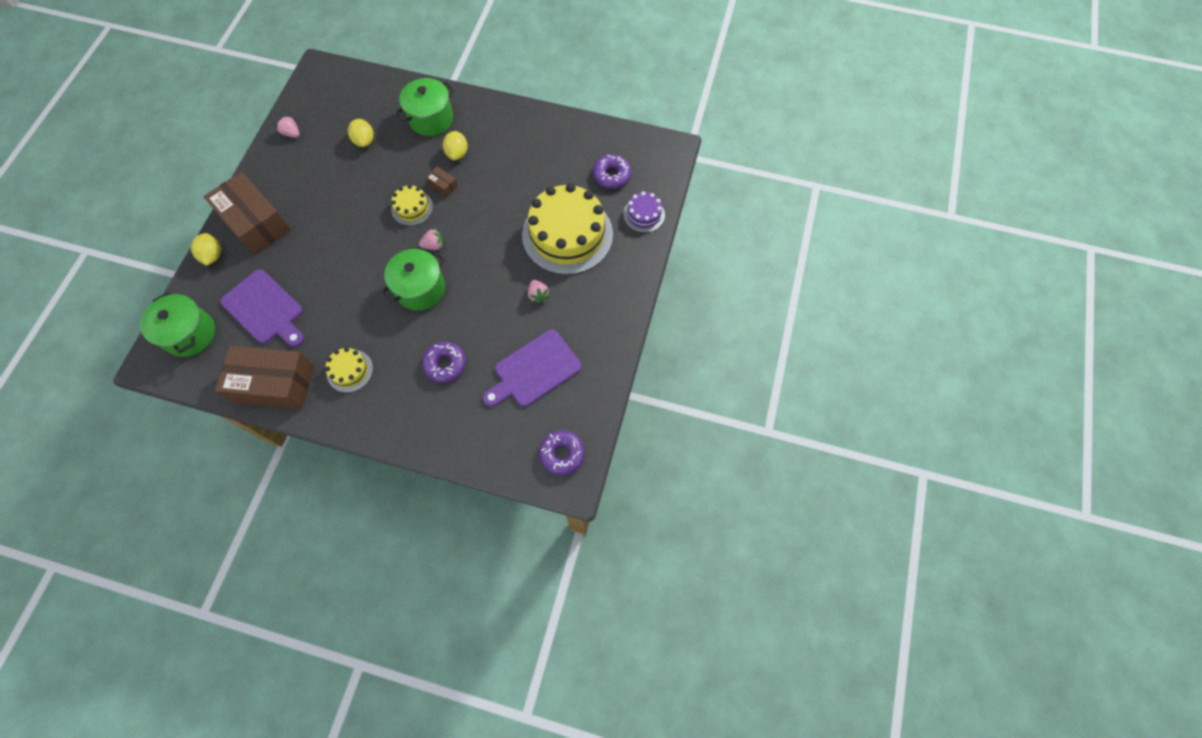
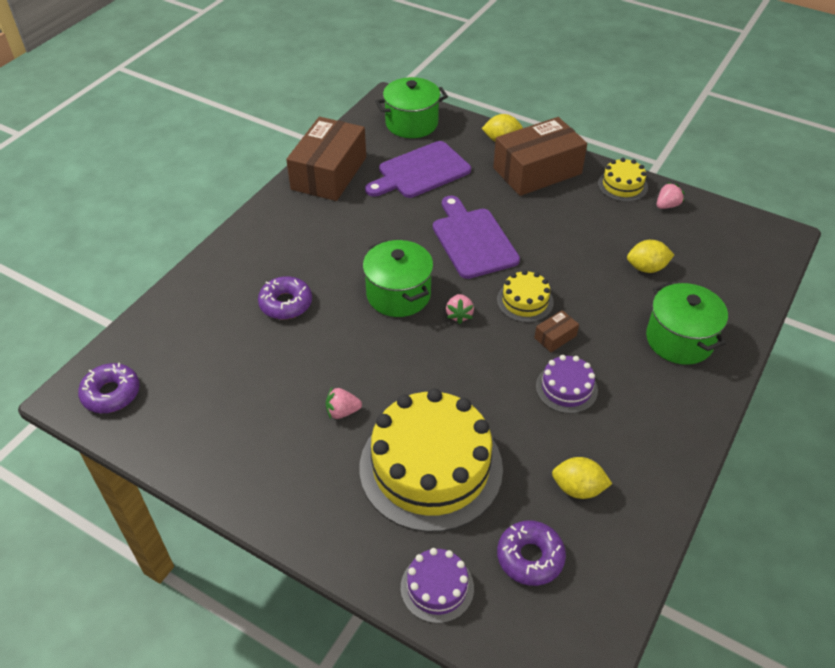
camera: 105 degrees right, 20 degrees down
yellow cake [325,347,373,393] -> yellow cake moved to [598,158,648,202]
yellow lemon [443,131,468,161] -> yellow lemon moved to [552,457,612,499]
purple cutting board [483,329,582,407] -> purple cutting board moved to [433,195,520,279]
none -> purple cake [536,355,598,414]

